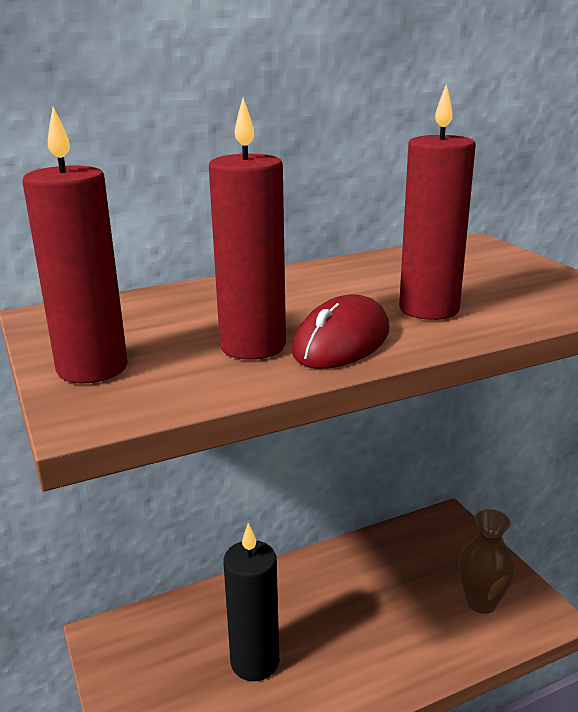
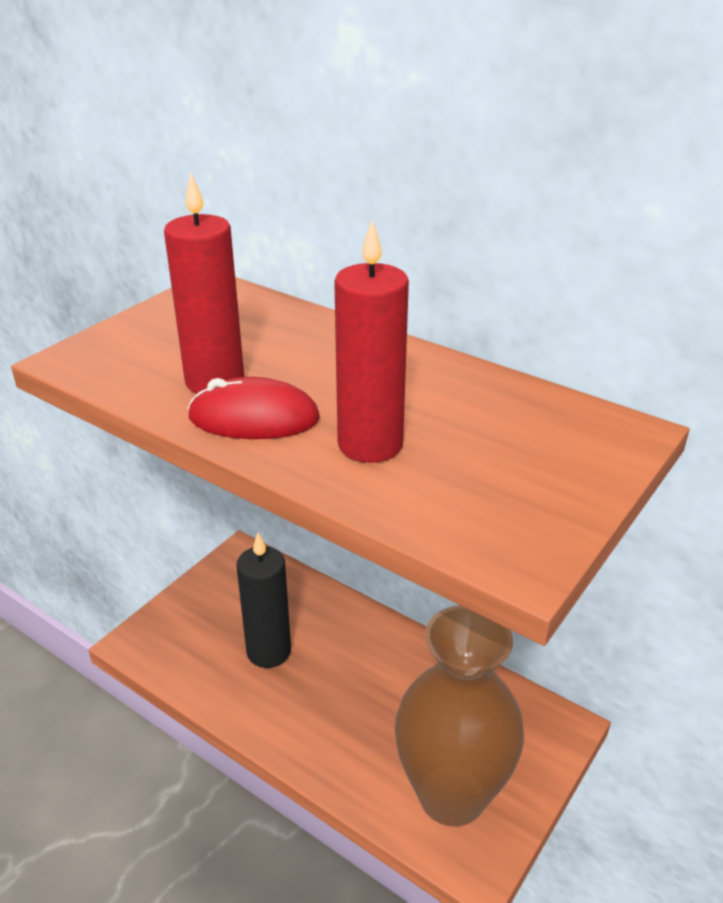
camera: 60 degrees right, 10 degrees up
red candle [22,107,128,383] -> none
brown vase [458,509,515,614] -> brown vase [395,605,524,827], size x1.93

